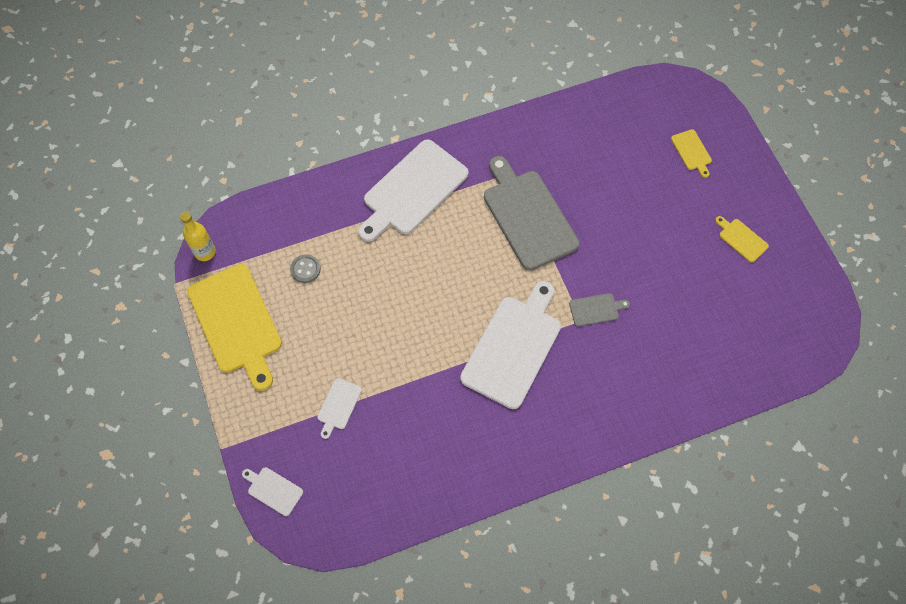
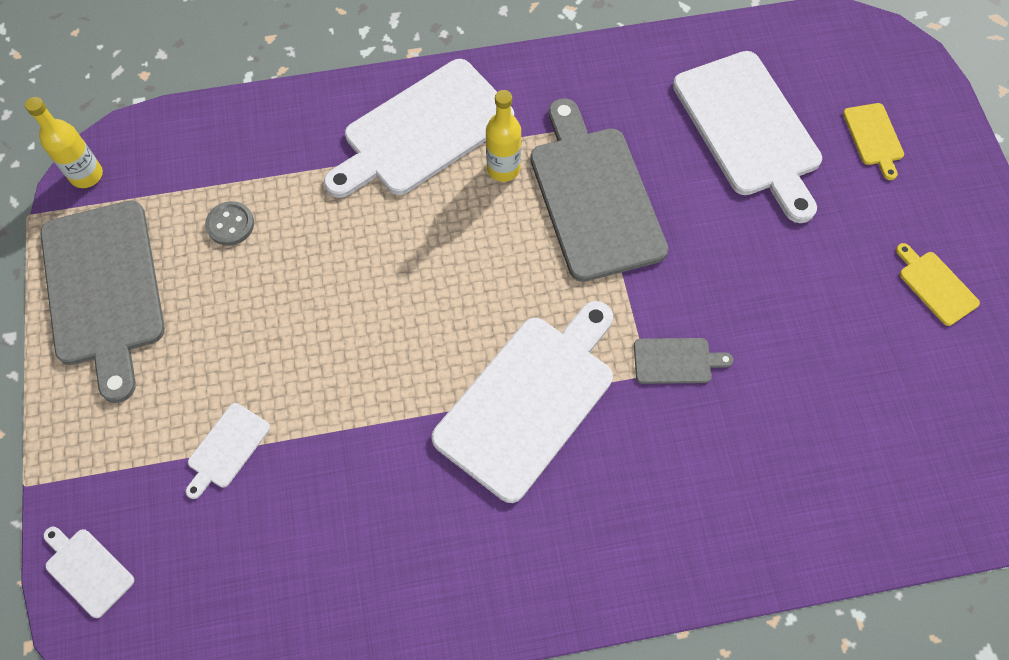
camera: 10 degrees right, 0 degrees up
yellow cutting board [187,264,282,391] -> grey cutting board [41,200,165,403]
none -> yellow bottle [486,90,521,182]
none -> white cutting board [673,51,822,223]

